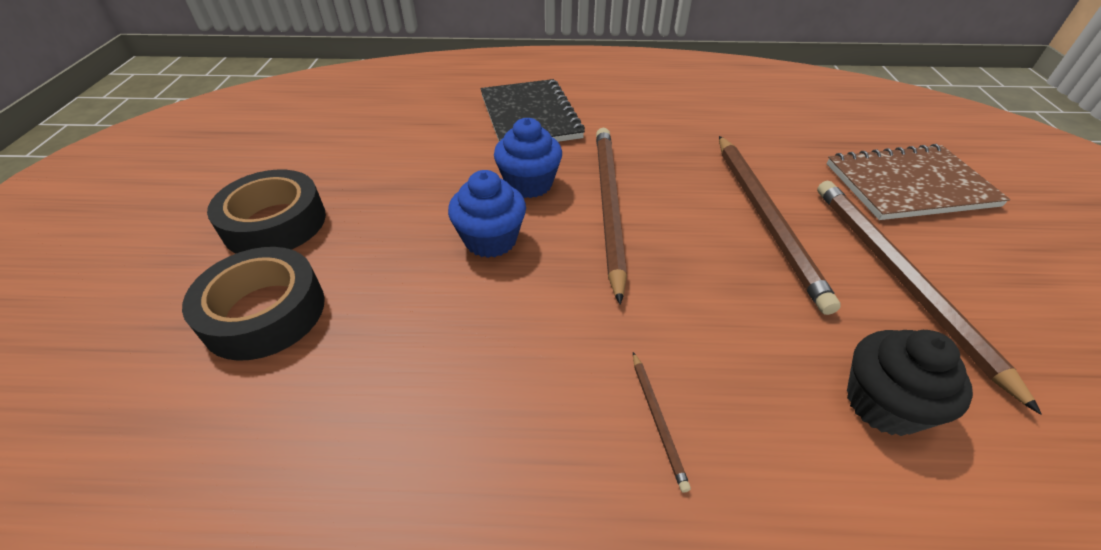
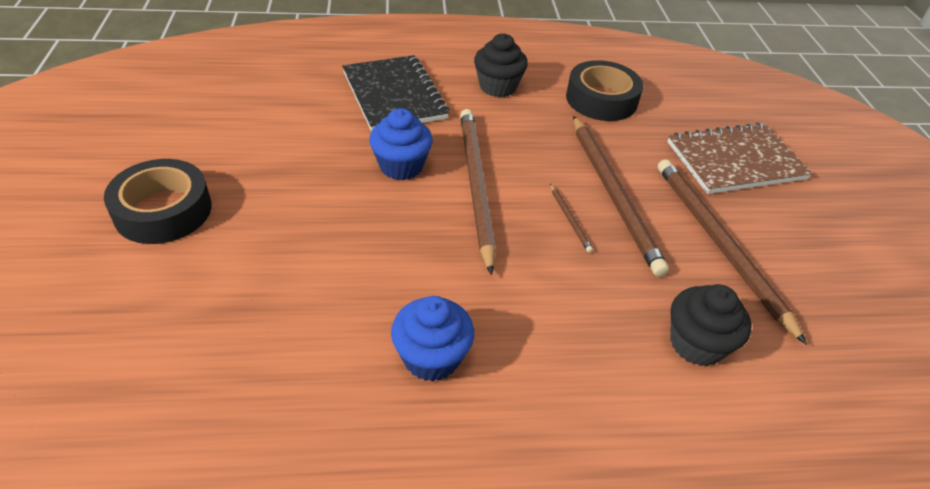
camera: 10 degrees left, 0 degrees up
black tape [182,247,325,361] -> black tape moved to [566,60,643,121]
blue cupcake [448,170,526,258] -> blue cupcake moved to [391,296,474,381]
brown pencil [633,352,691,493] -> brown pencil moved to [550,184,593,253]
none -> black cupcake [474,33,528,97]

